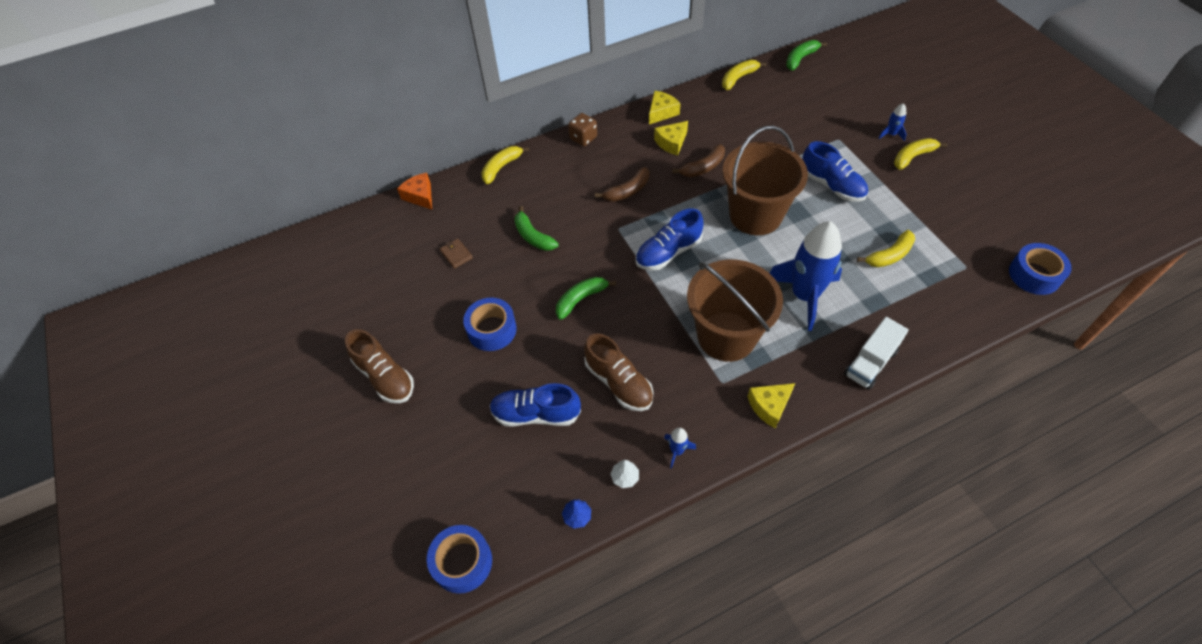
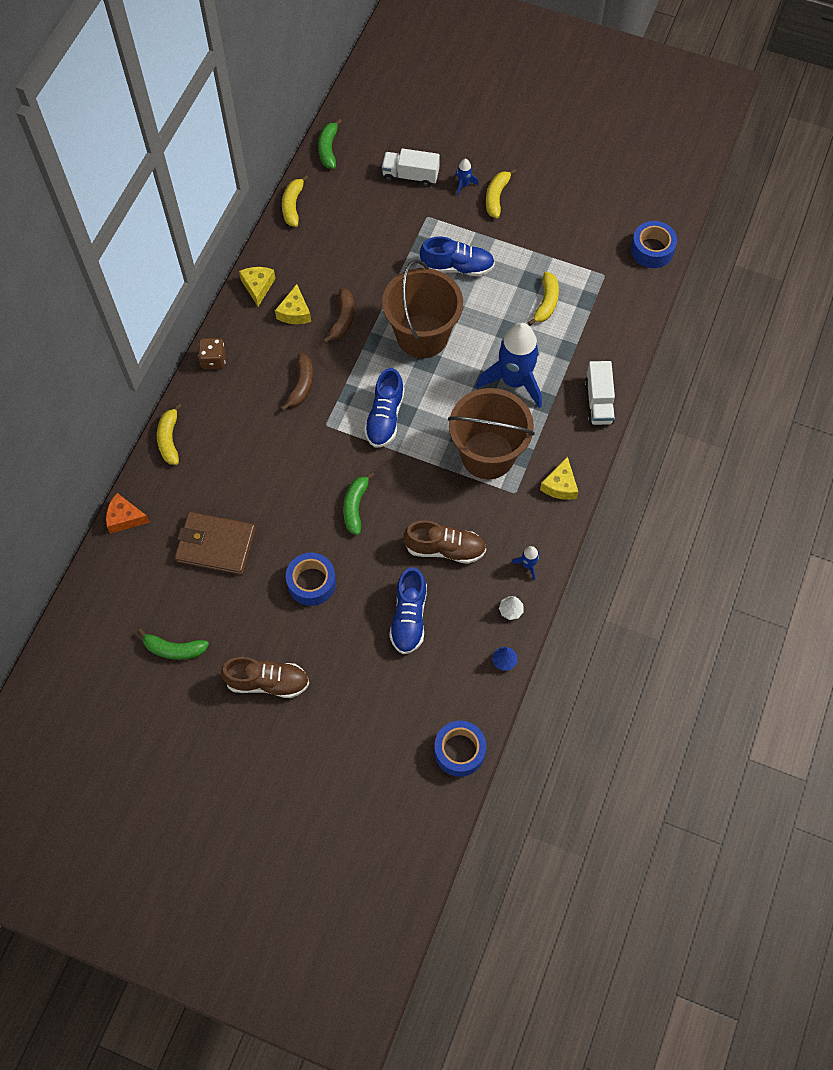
camera: 45 degrees left, 10 degrees up
brown wallet [440,239,473,269] -> brown wallet [175,512,256,575], size x2.30
blue shoe [489,383,581,427] -> blue shoe turned 45 degrees counterclockwise [389,567,427,654]
green banana [514,206,559,251] -> green banana moved to [138,629,209,660]
none -> white truck [382,148,440,187]

